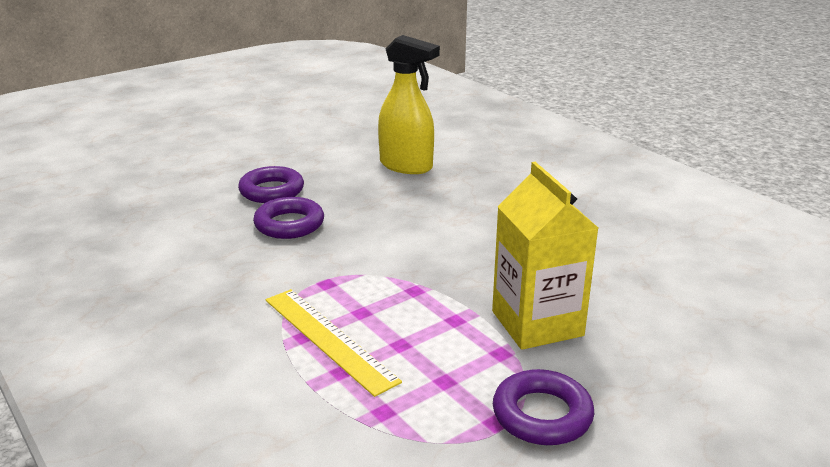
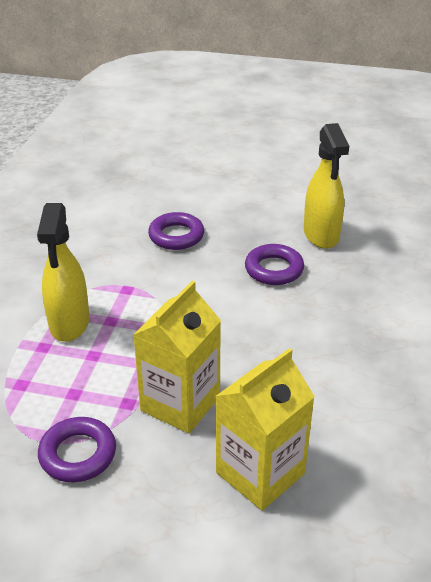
camera: 50 degrees right, 10 degrees up
purple ring [238,166,304,203] -> purple ring moved to [245,244,304,285]
yellow ruler [266,289,402,397] -> yellow spray bottle [37,203,90,342]
none -> yellow carton [216,348,315,511]

